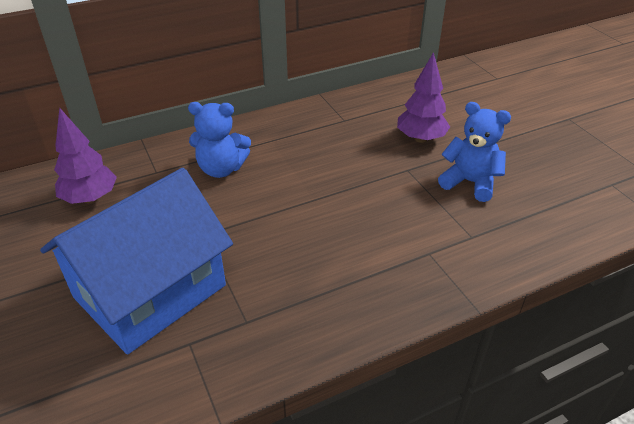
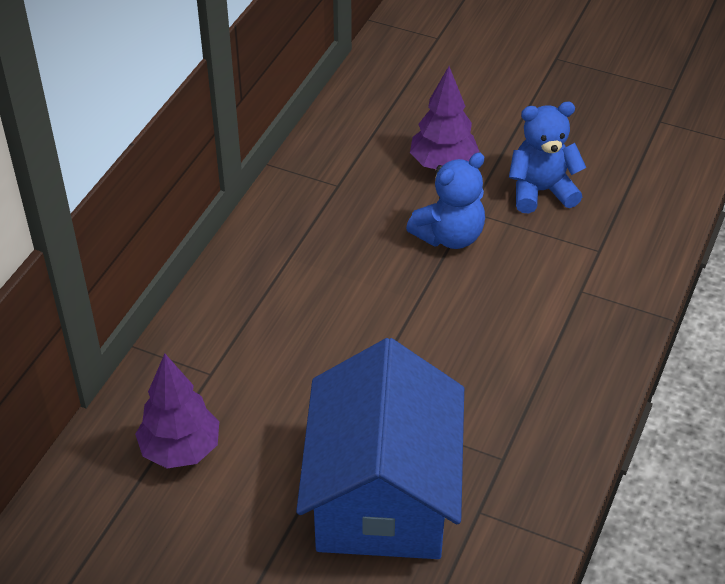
camera: 40 degrees left, 5 degrees up
blue teddy bear [188,102,251,178] -> blue teddy bear moved to [406,153,485,249]

